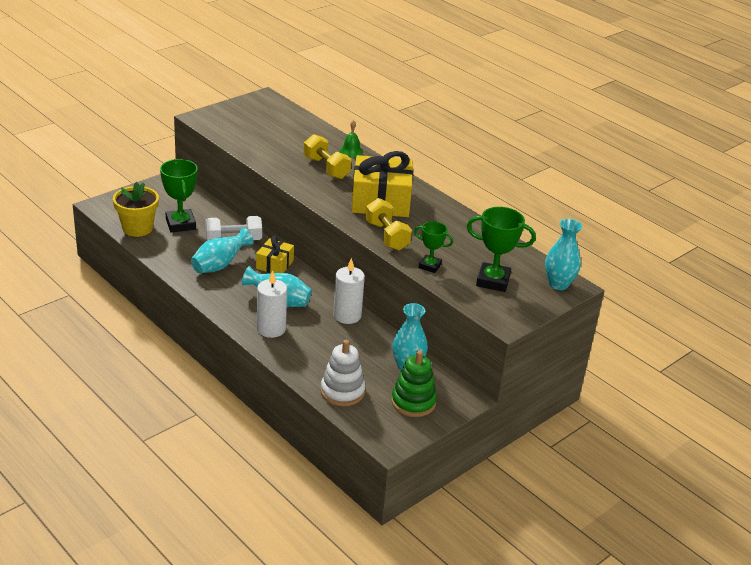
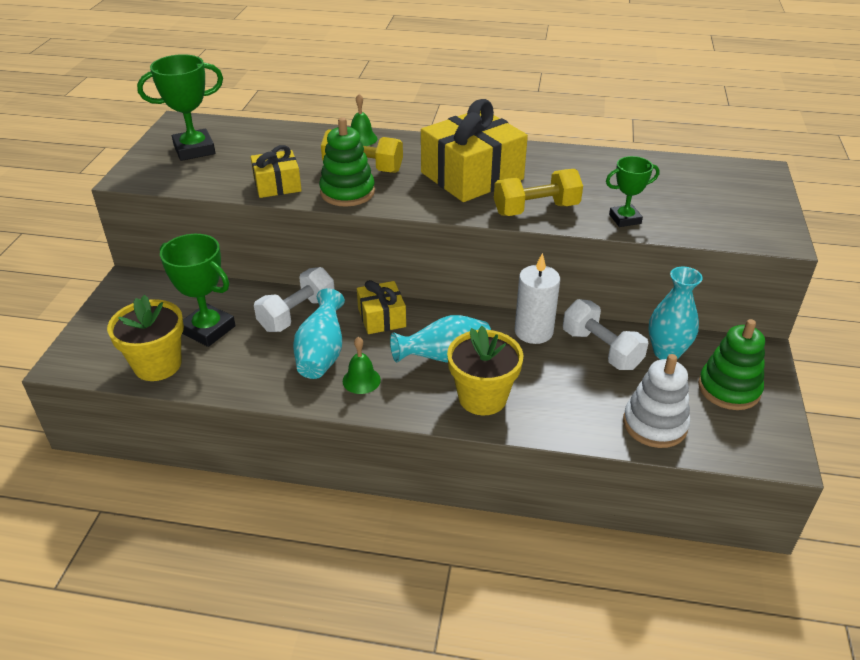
camera: 35 degrees left, 5 degrees up
white candle [257,271,287,338] -> yellow flower pot [447,326,524,415]
yellow dumbbell [365,198,412,251] -> yellow dumbbell turned 45 degrees counterclockwise [494,169,583,216]
green trophy [467,207,536,292] -> green trophy moved to [137,54,223,161]
turquoise vase [545,219,582,290] -> none
none -> yellow gift [250,145,302,198]
none -> green stacking toy [319,117,375,207]
none -> green bell [343,337,381,394]
none -> white dumbbell [563,299,648,370]

